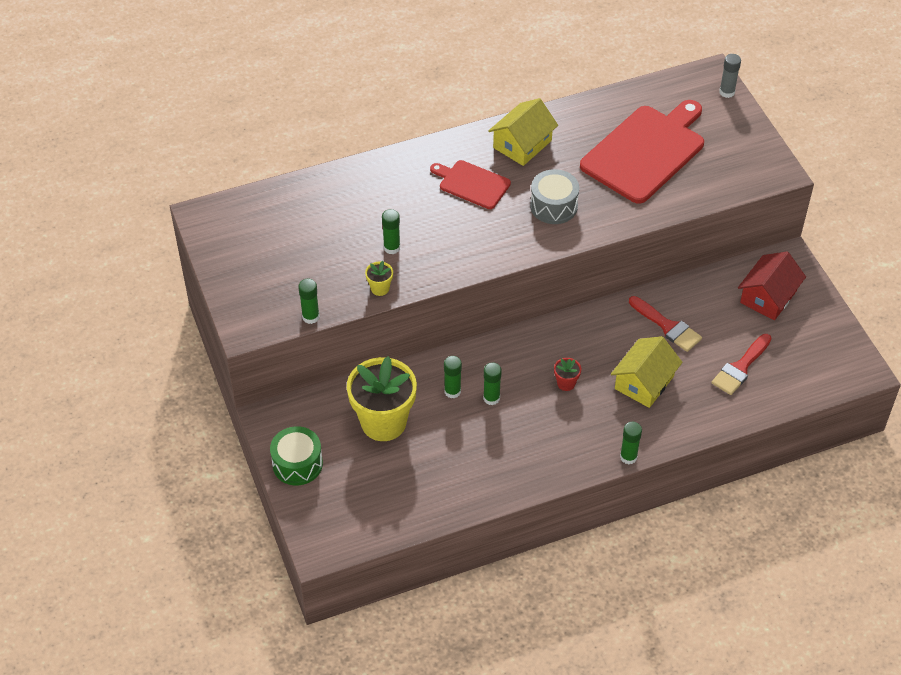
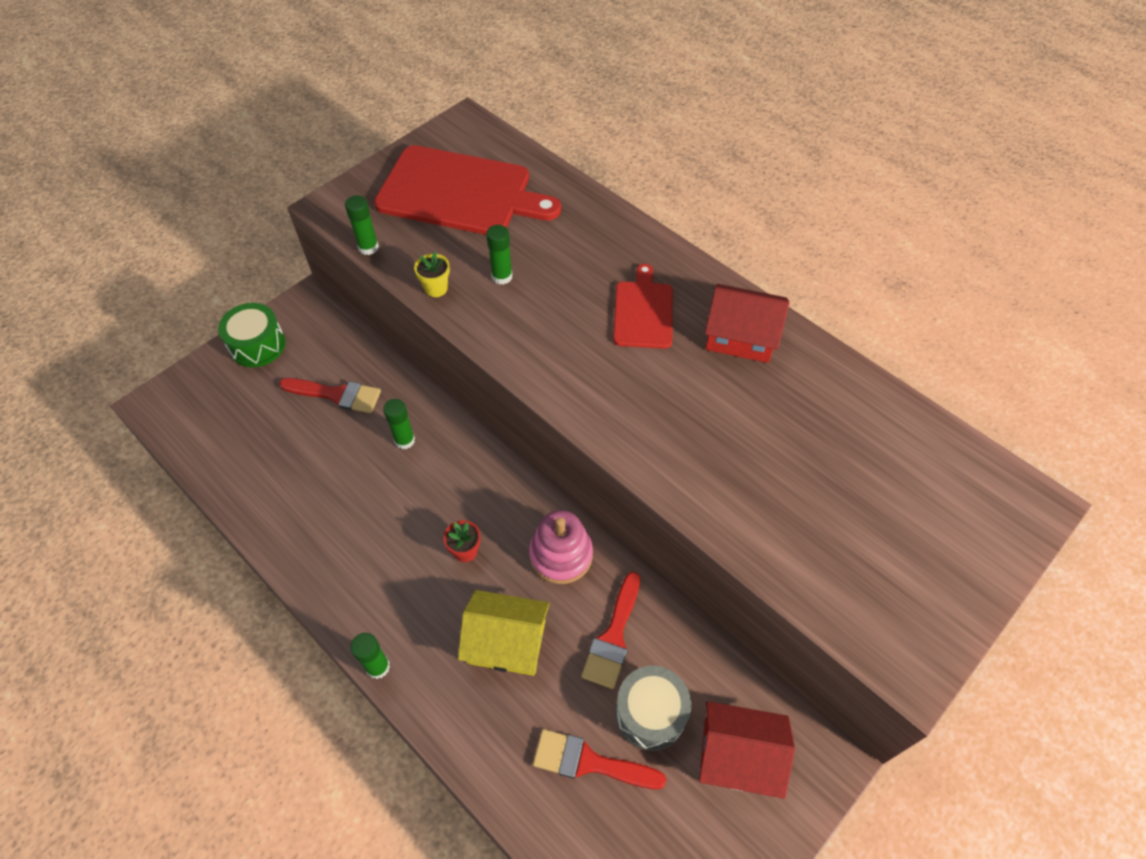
camera: 65 degrees right, 5 degrees up
yellow flower pot [347,356,417,441] -> red brush [279,378,381,413]
green glue stick [483,363,502,405] -> none
yellow house [488,98,558,166] -> red house [705,284,790,363]
grey drum [530,169,579,224] -> grey drum moved to [615,666,691,751]
red cutting board [580,100,704,204] -> red cutting board moved to [374,145,561,235]
grey glue stick [719,54,741,98] -> none
none -> pink stacking toy [529,510,593,584]

